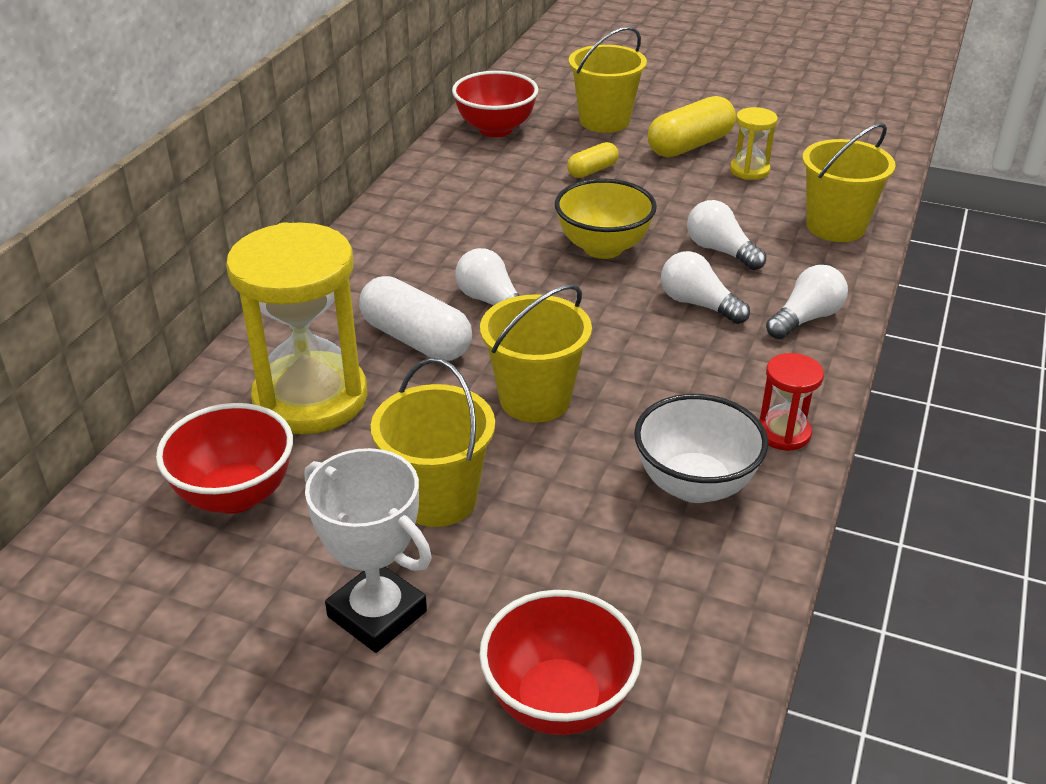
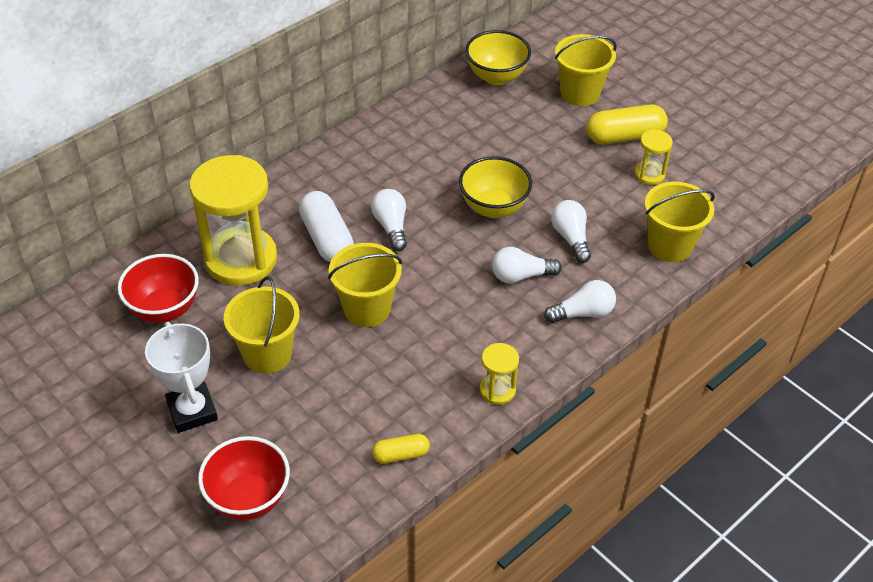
camera: 25 degrees right, 10 degrees up
red bowl [452,71,538,137] -> yellow bowl [465,30,531,85]
yellow capsule [567,142,619,178] -> yellow capsule moved to [372,434,430,464]
white bowl [634,394,768,503] -> none
white light bulb [661,251,750,324] -> white light bulb turned 75 degrees counterclockwise [492,247,562,284]
red hourglass [759,353,824,451] -> yellow hourglass [479,343,519,405]

